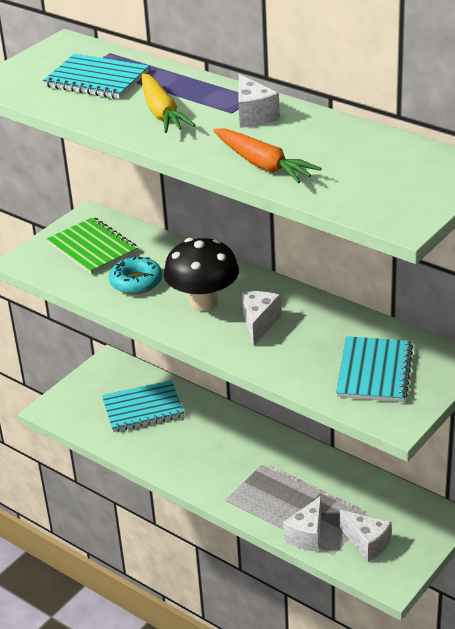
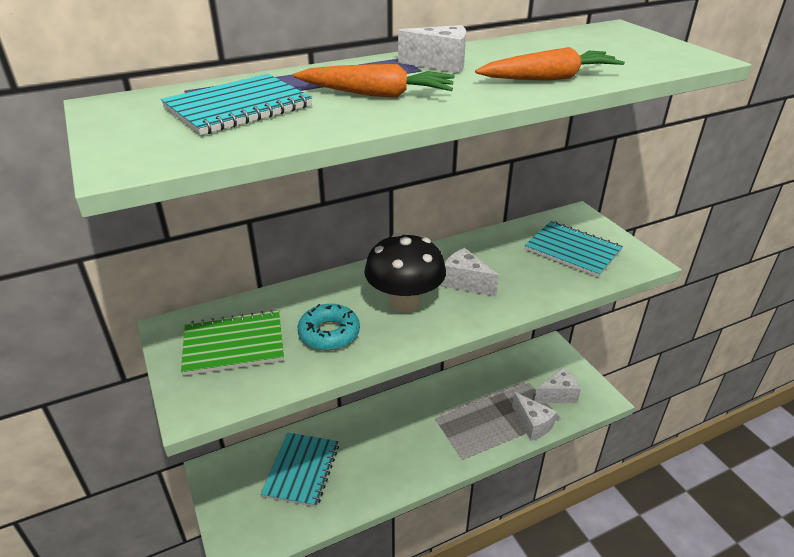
camera: 65 degrees left, 0 degrees up
yellow carrot [142,73,195,133] -> orange carrot [293,64,455,98]

